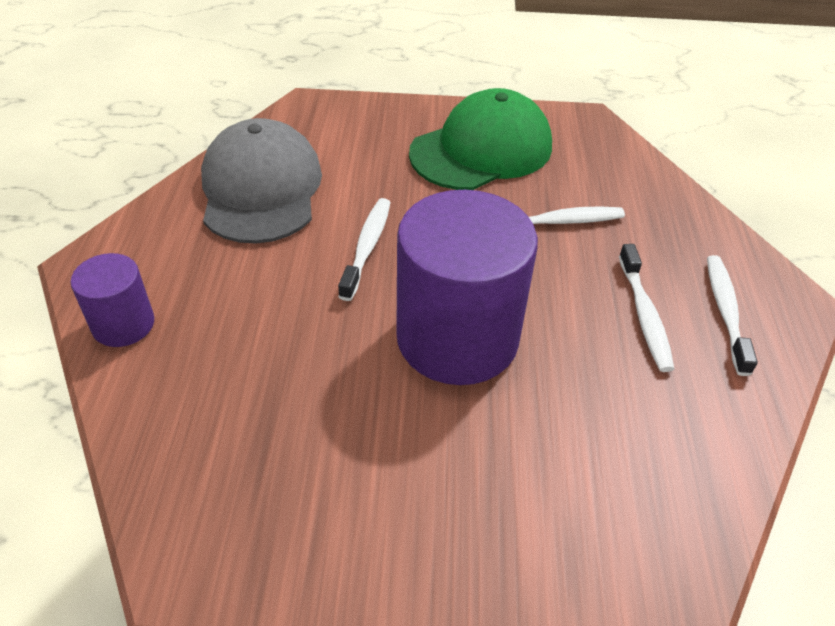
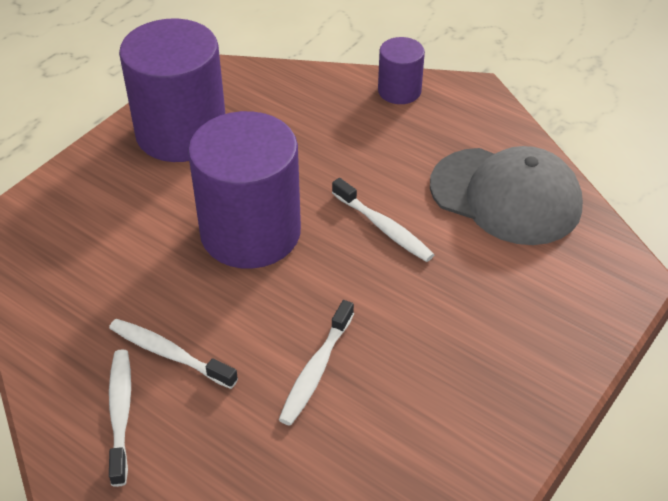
camera: 125 degrees right, 0 degrees up
green cap [409,88,552,190] -> none
white toothbrush [707,255,758,376] -> white toothbrush turned 135 degrees counterclockwise [109,349,131,487]
none -> purple cylinder [119,18,226,162]

